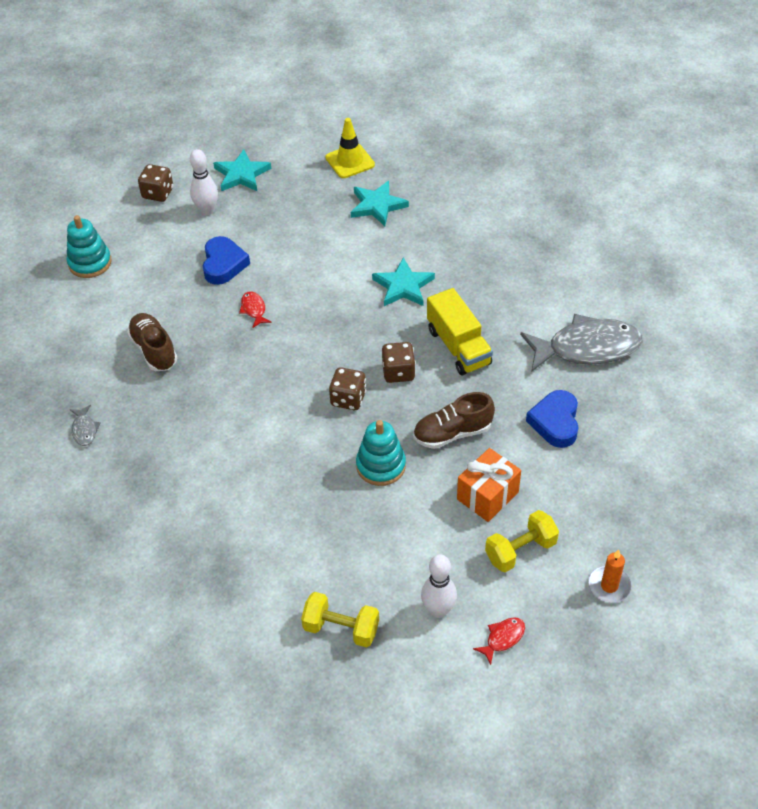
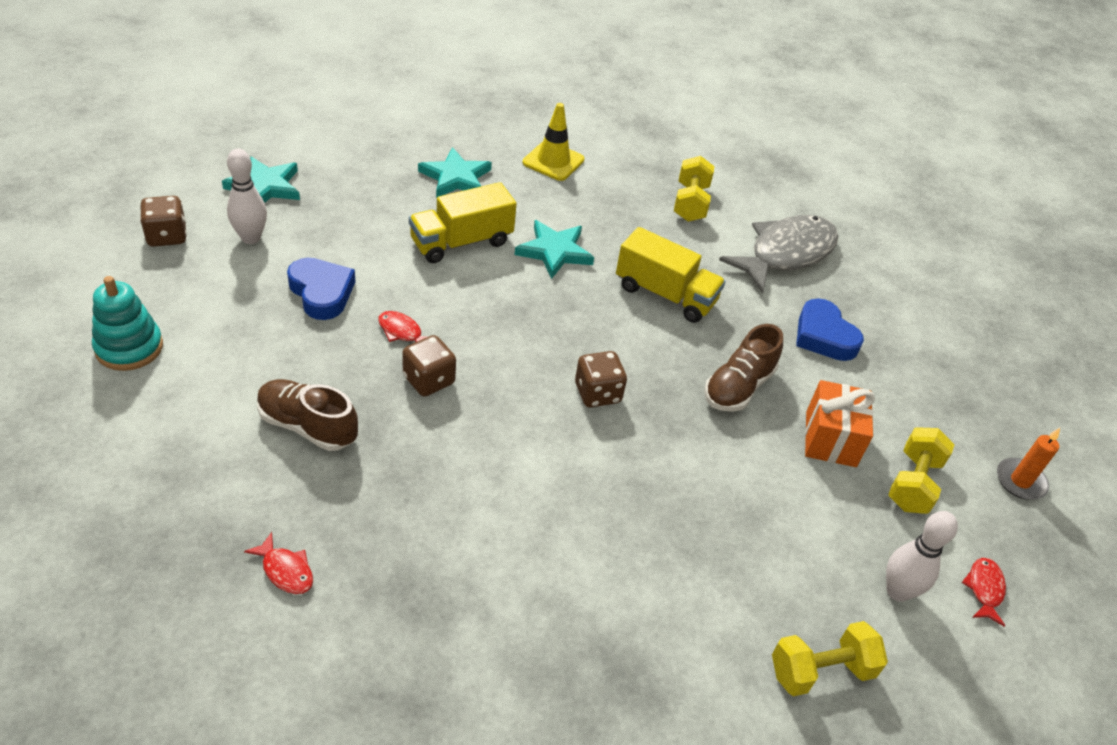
camera: 40 degrees left, 5 degrees down
grey fish [70,405,101,446] -> red fish [244,532,313,594]
yellow traffic cone [325,118,375,178] -> yellow traffic cone moved to [523,103,585,181]
turquoise stacking toy [356,420,406,486] -> none
brown dice [382,342,416,383] -> brown dice moved to [402,335,456,396]
none -> yellow truck [409,182,516,263]
none -> yellow dumbbell [674,156,714,222]

